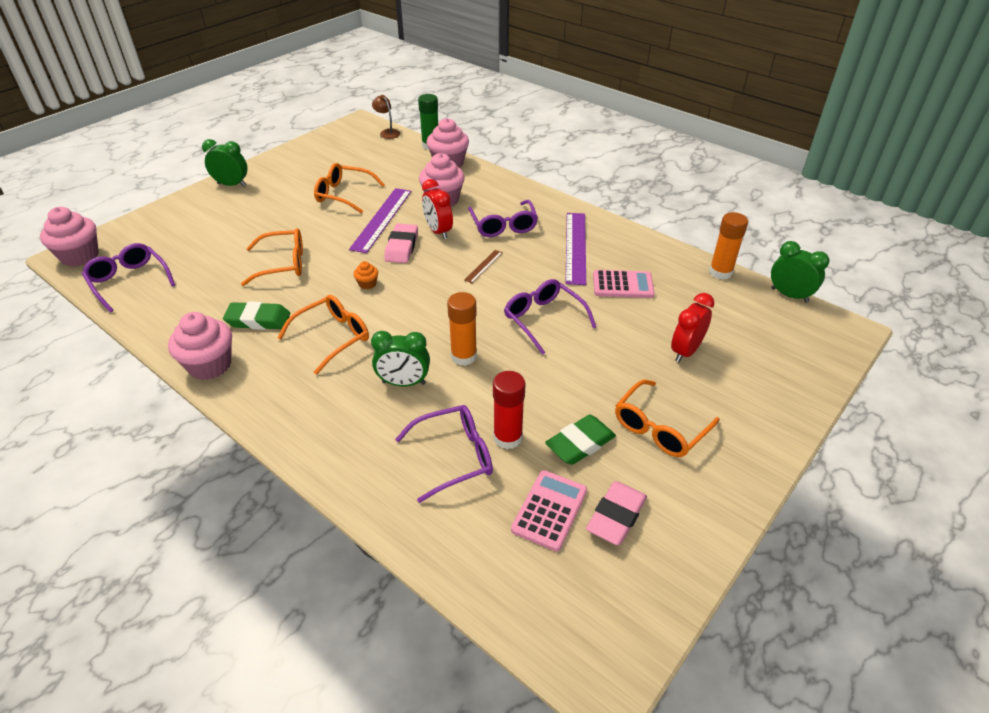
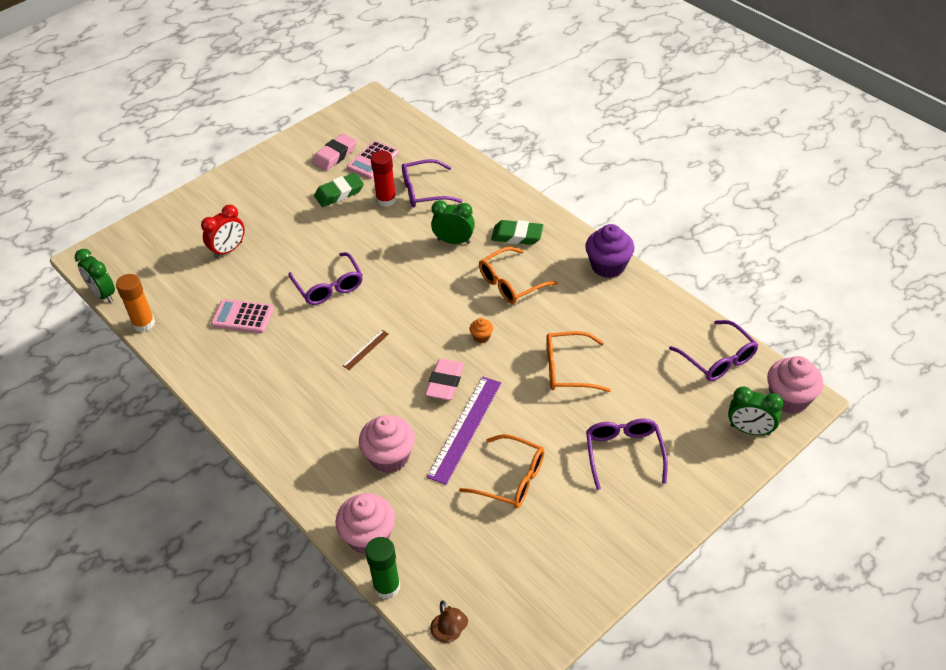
camera: 170 degrees left, 5 degrees up
pink cupcake [168,312,232,380] -> purple cupcake [585,224,635,278]
green clock [202,139,247,187] -> green clock moved to [728,386,783,436]
green eraser [223,301,290,330] -> green eraser moved to [491,220,543,245]
red clock [422,179,453,239] -> none
orange glue stick [447,292,477,366] -> none
purple glasses [468,200,538,237] -> purple glasses moved to [586,419,668,490]
purple ruler [566,213,586,285] -> none
orange glasses [615,379,720,457] -> none

